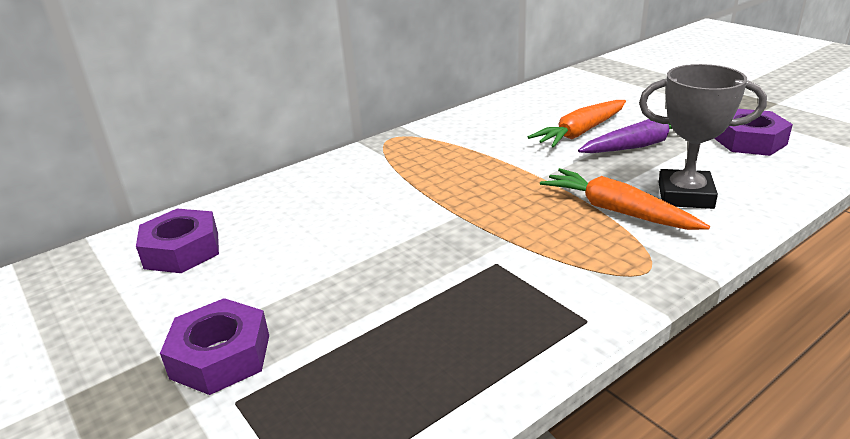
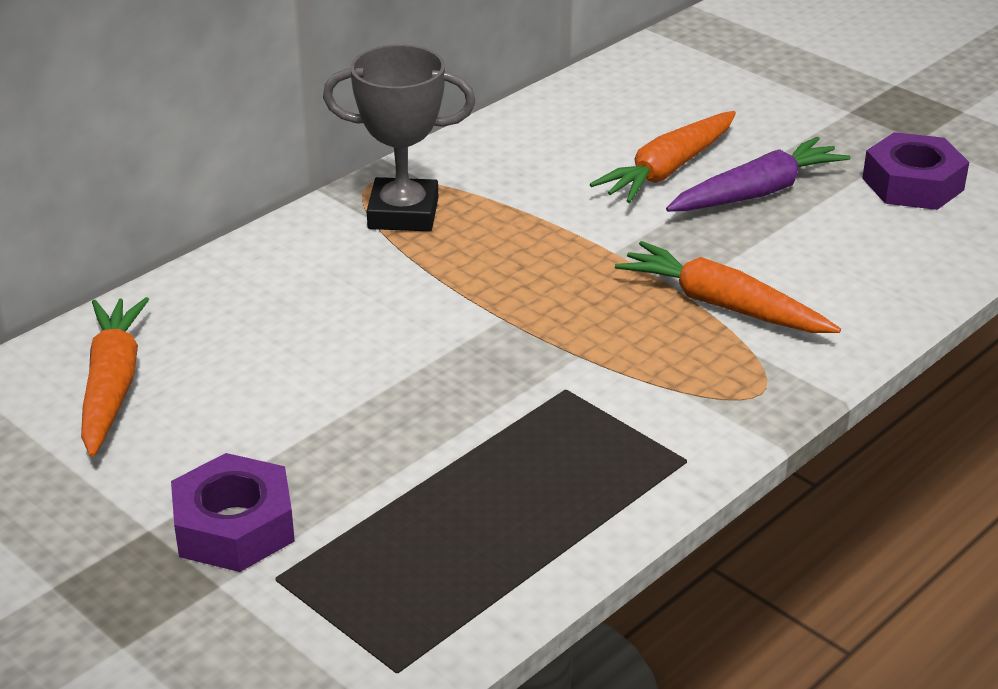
camera: 10 degrees left, 5 degrees up
purple nut [136,209,219,273] -> orange carrot [81,297,149,457]
grey trophy [639,64,767,209] -> grey trophy moved to [323,44,475,231]

